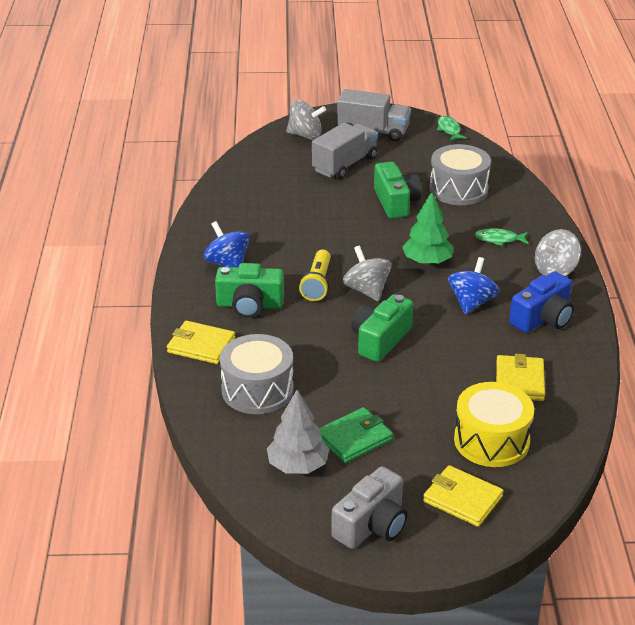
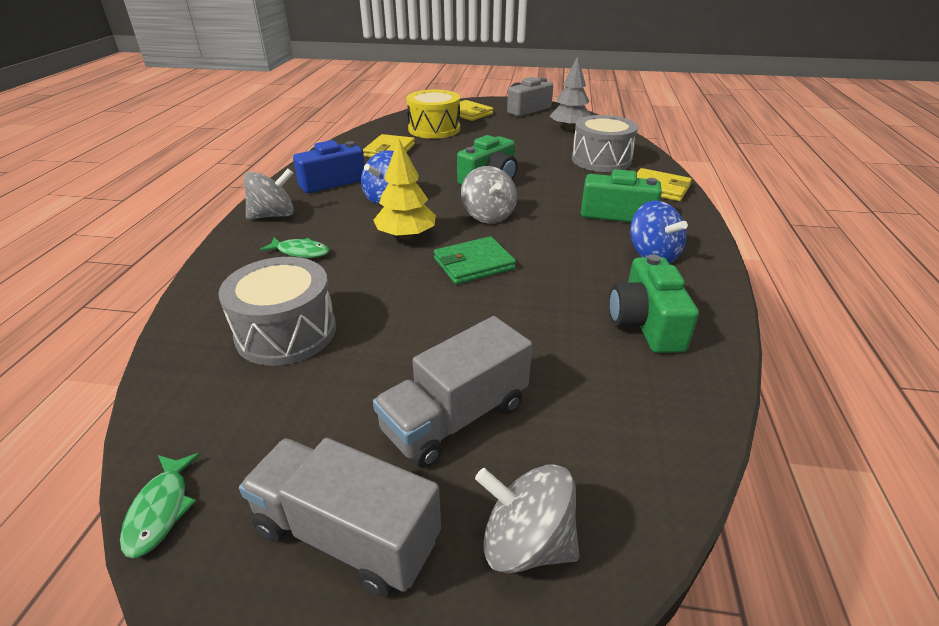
camera: 170 degrees left, 0 degrees up
yellow flashlight [299,250,331,301] -> none
green wallet [319,407,393,463] -> green wallet moved to [434,236,516,284]
green camera [374,162,421,218] -> green camera moved to [609,254,699,353]
green tree [402,191,454,265] -> yellow tree [374,139,436,240]

